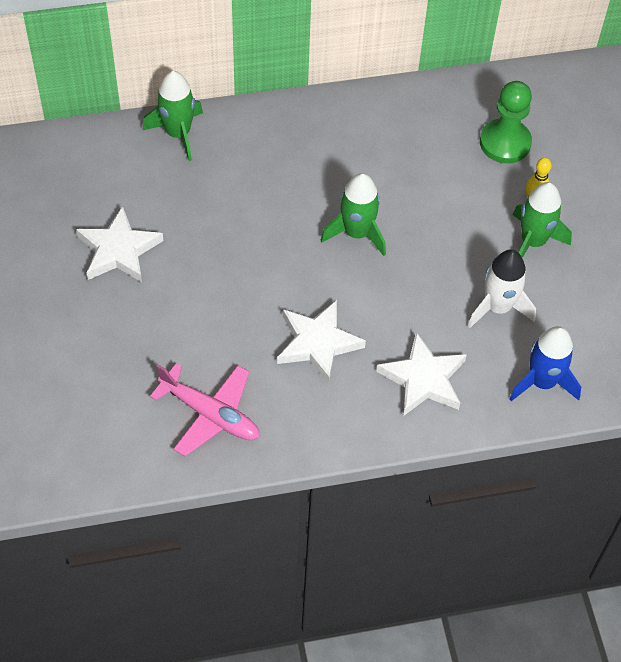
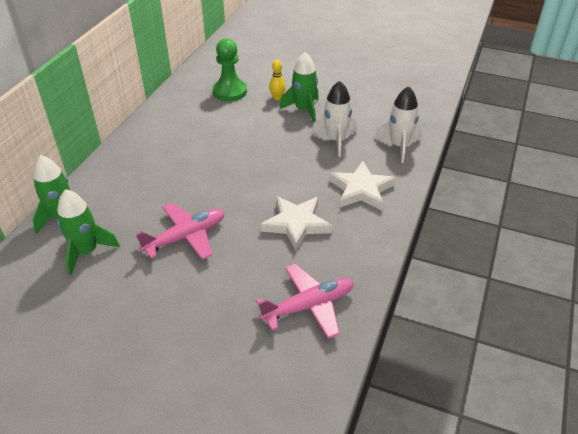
camera: 55 degrees left, 15 degrees down
white star [76,206,163,282] -> none
green rocket [321,173,386,256] -> green rocket moved to [57,189,120,276]
blue rocket [509,326,581,401] -> white rocket [375,86,422,163]
none -> pink plane [136,203,225,260]

